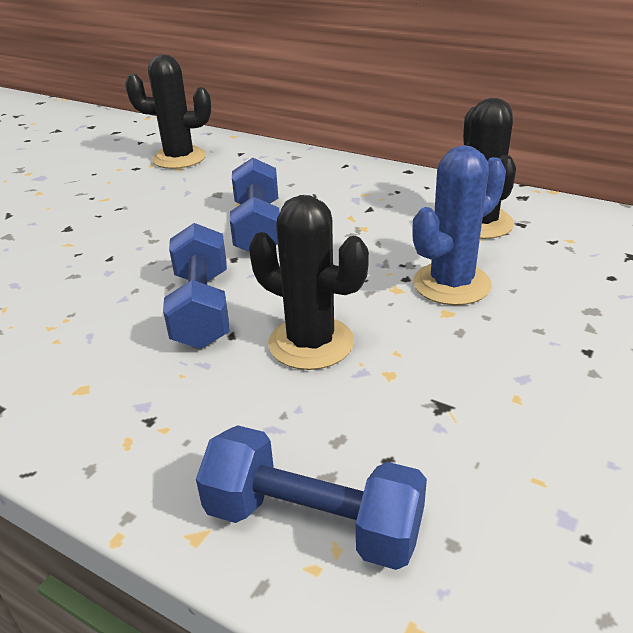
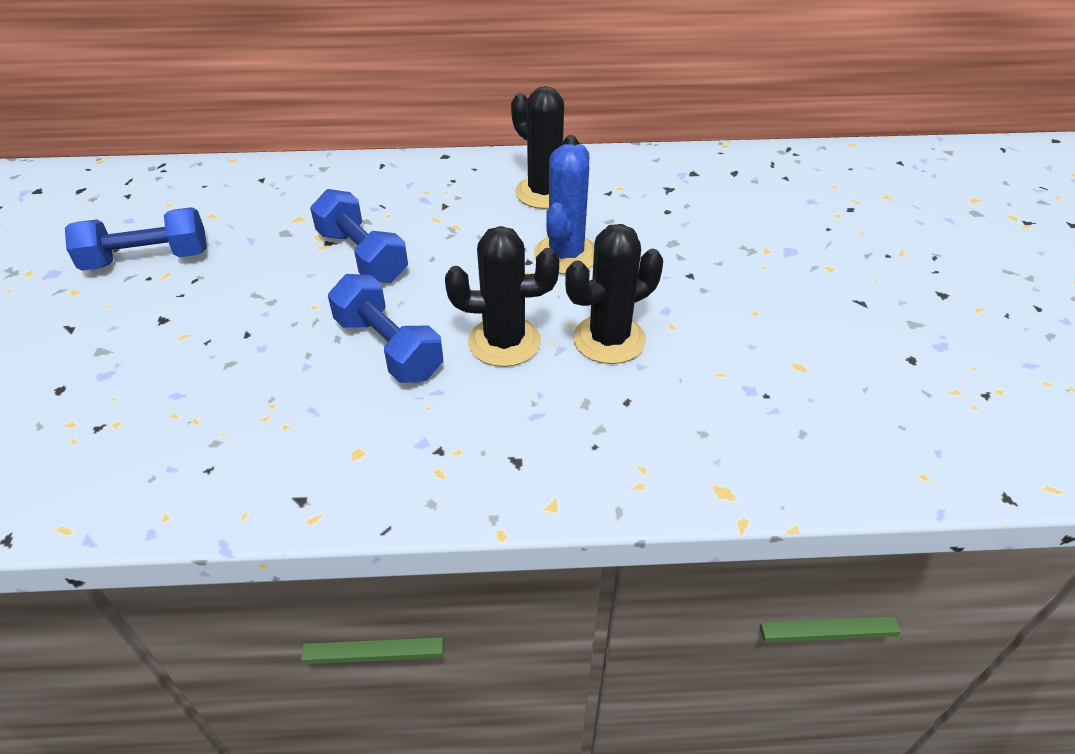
camera: 35 degrees left, 10 degrees up
black cactus [125,54,211,169] -> black cactus moved to [565,224,663,364]
blue dumbbell [196,425,427,570] -> blue dumbbell moved to [65,207,207,271]

